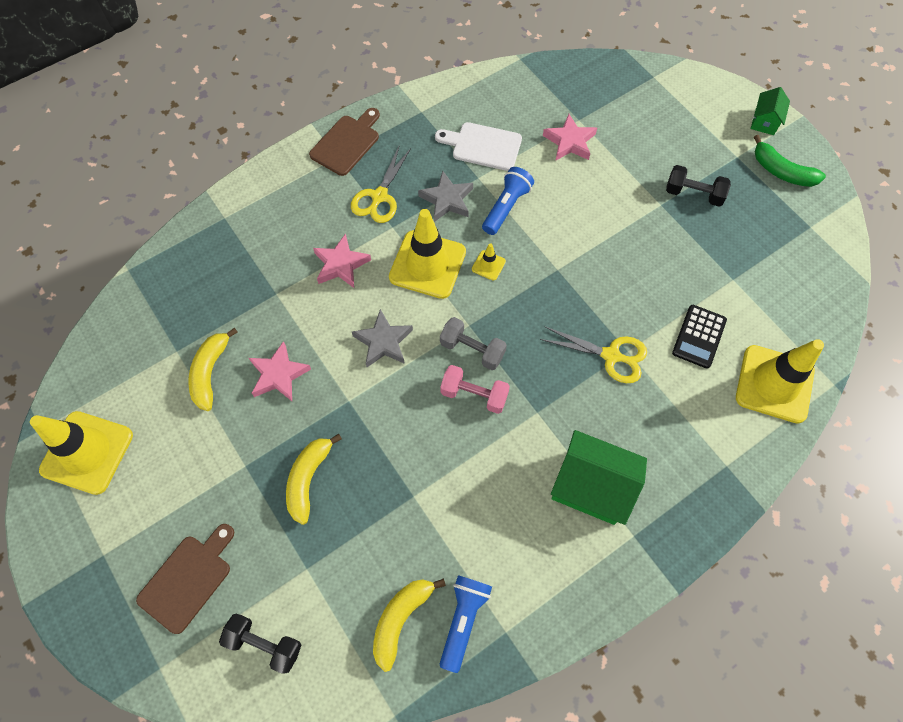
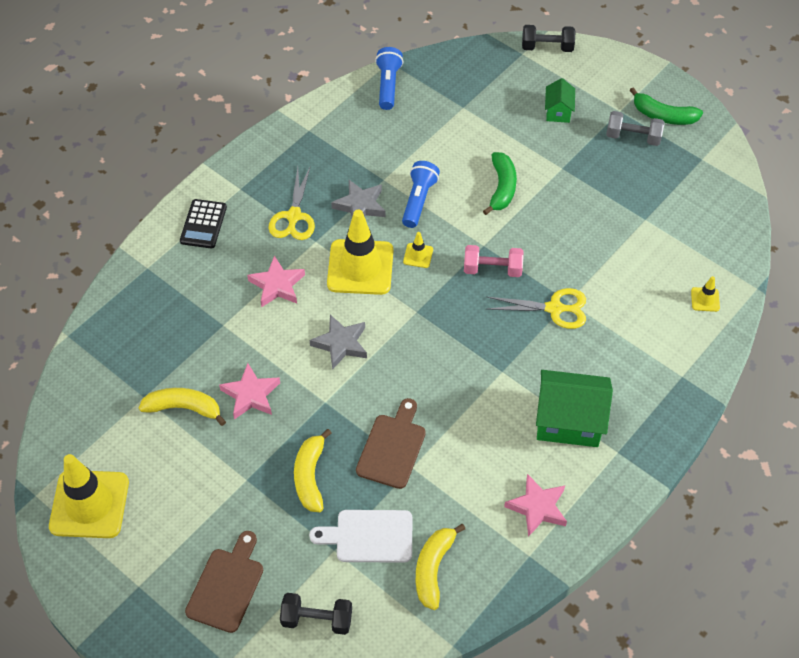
camera: 15 degrees left, 10 degrees down
yellow banana [188,328,237,411] -> yellow banana turned 105 degrees clockwise [139,388,226,426]
brown cutting board [309,108,380,176] -> brown cutting board moved to [356,398,426,489]
white cutting board [435,122,522,171] -> white cutting board moved to [309,510,412,563]
grey dumbbell [440,317,507,370] -> grey dumbbell moved to [606,111,664,146]
pink dumbbell [440,365,510,414] -> pink dumbbell moved to [464,245,524,277]
blue flashlight [440,575,492,673] -> blue flashlight moved to [375,47,403,110]
pink star [543,114,597,161] -> pink star moved to [504,474,567,537]
black dumbbell [666,165,731,207] -> black dumbbell moved to [522,25,576,52]
black calculator [672,305,727,369] -> black calculator moved to [180,199,227,248]
yellow traffic cone [736,339,824,423] -> yellow traffic cone [691,276,720,312], size x0.43
green house [751,87,790,135] -> green house moved to [545,78,575,123]
none -> green banana [483,152,517,215]

